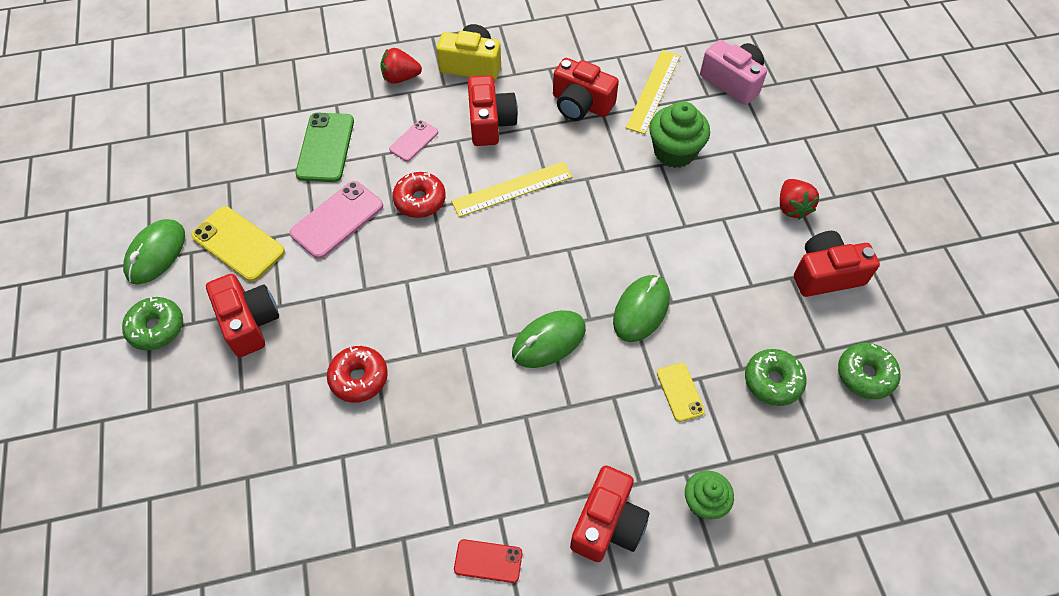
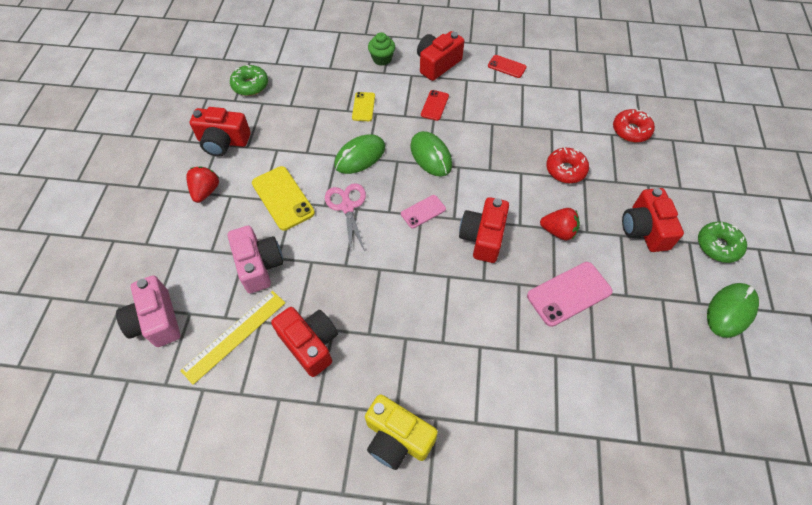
camera: 160 degrees left, 0 degrees up
yellow phone [191,206,285,282] -> yellow phone moved to [252,166,315,231]
green phone [295,113,354,182] -> none
red strawberry [380,48,422,84] -> red strawberry moved to [540,208,580,241]
pink phone [389,120,438,161] -> pink phone moved to [401,195,446,228]
red donut [392,172,446,218] -> red donut moved to [613,109,655,143]
yellow ruler [451,162,572,217] -> none
red camera [468,75,518,146] -> red camera moved to [459,197,509,263]
green mouse [512,310,586,368] -> green mouse turned 75 degrees clockwise [410,131,452,176]
green cupcake [649,101,710,168] -> pink camera [228,226,284,293]
green donut [745,349,807,406] -> none
none -> pink scissors [325,183,366,253]
none -> red phone [421,90,449,121]

